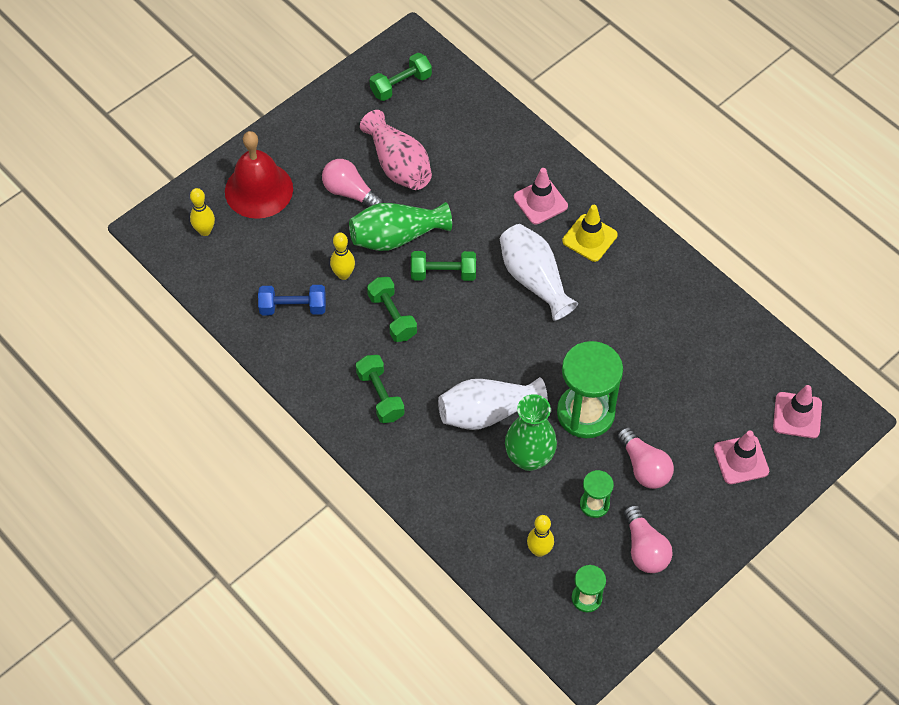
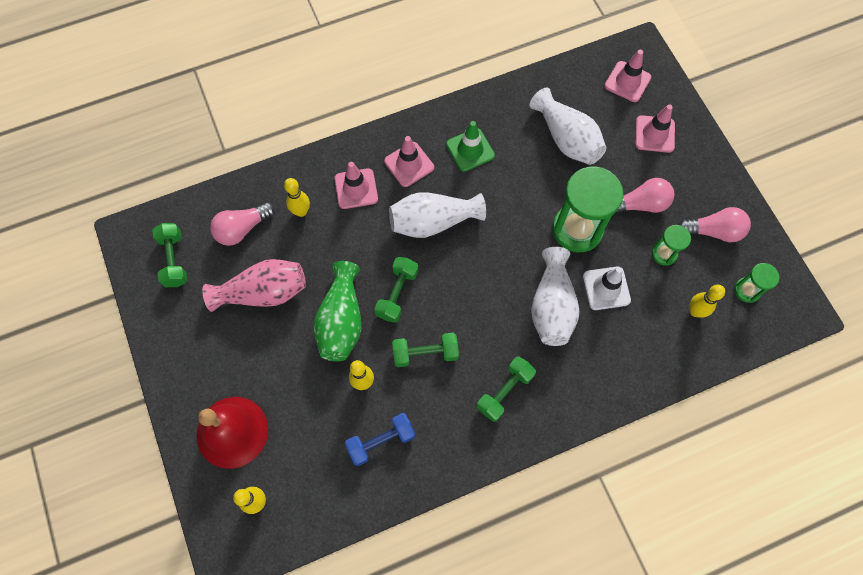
camera: 70 degrees left, 10 degrees up
blue dumbbell [258,285,326,315] -> blue dumbbell turned 45 degrees clockwise [345,413,415,466]
pink light bulb [322,159,384,207] -> pink light bulb moved to [210,202,275,246]
green dumbbell [356,355,405,423] -> green dumbbell turned 45 degrees counterclockwise [477,357,536,422]
green vase [505,394,557,471] -> white traffic cone [583,267,631,310]
yellow traffic cone [562,205,618,262] -> pink traffic cone [384,136,434,187]
none -> yellow bowling pin [284,178,310,217]
none -> green traffic cone [446,121,495,172]
none -> white vase [530,87,606,165]

